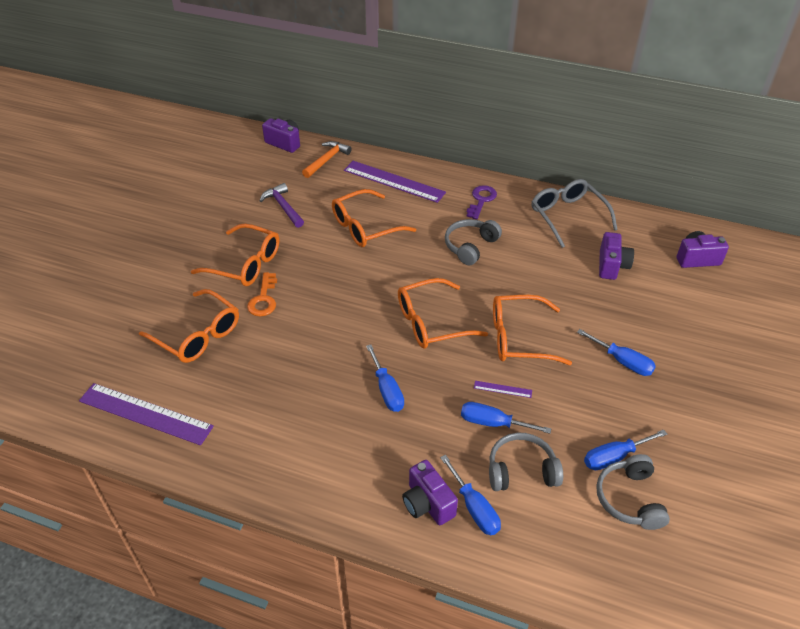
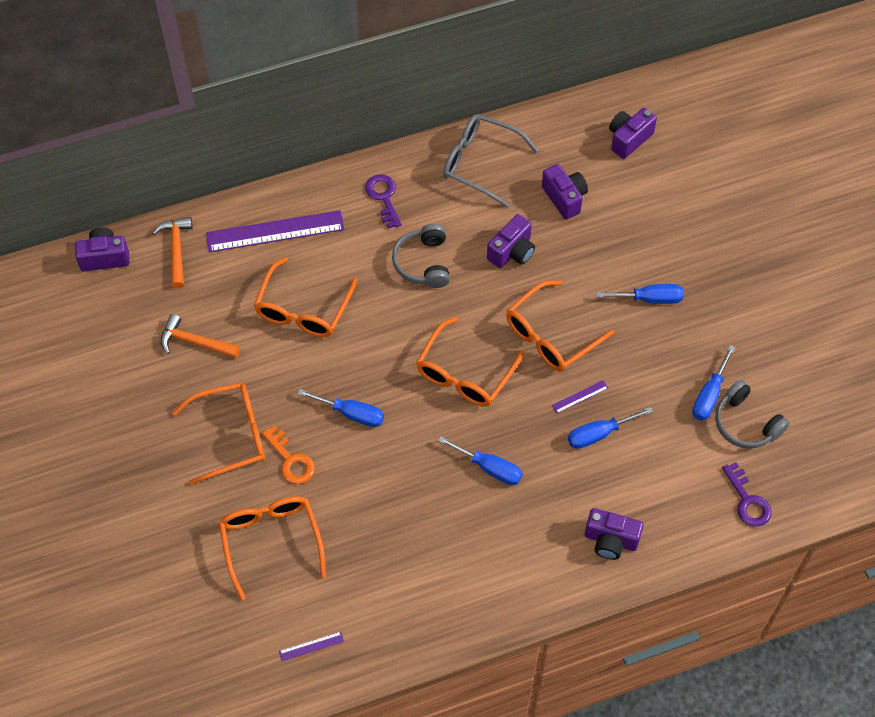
camera: 40 degrees left, 15 degrees up
purple ruler [79,383,214,445] -> purple ruler [279,632,344,661], size x0.41
orange glasses [139,289,239,363] -> orange glasses turned 105 degrees counterclockwise [219,496,326,600]
purple hammer [260,183,304,228] -> orange hammer [161,314,240,358]
blue screwdriver [440,455,501,535] -> blue screwdriver moved to [298,389,384,427]
grey headphones [489,433,563,491] -> none
none -> purple camera [487,214,535,268]
none -> purple key [722,462,772,527]

